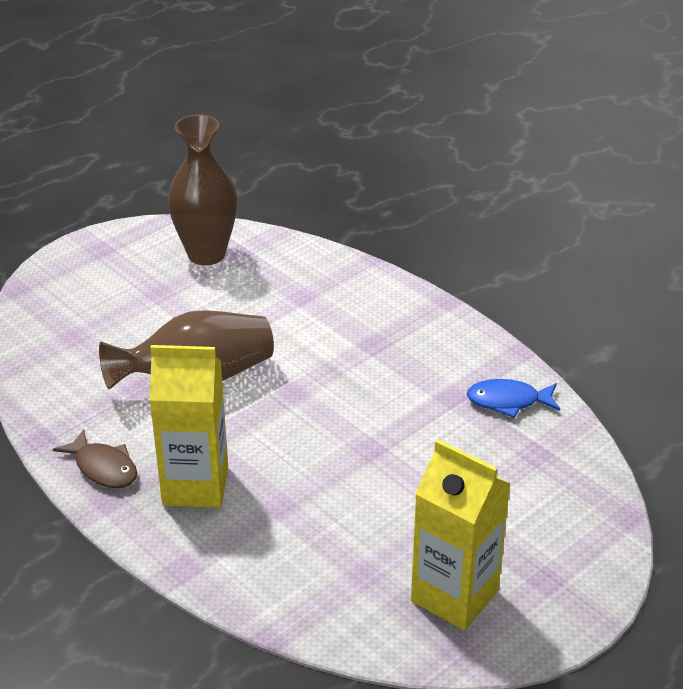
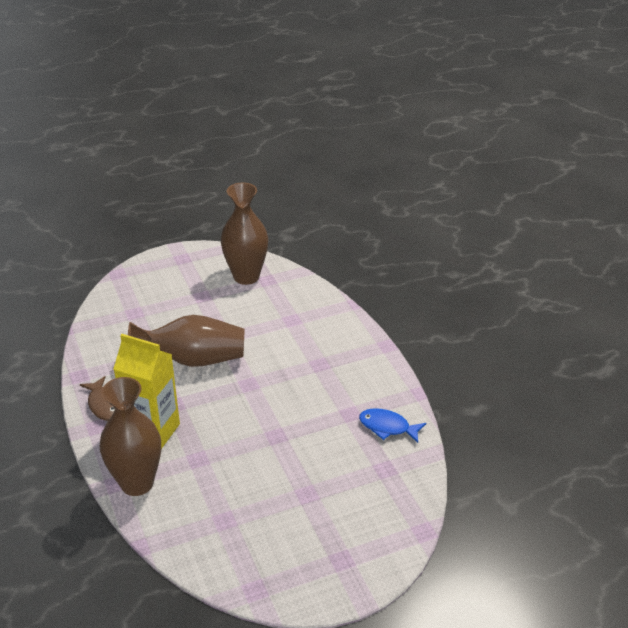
camera: 20 degrees right, 0 degrees up
yellow carton [411,439,511,630] -> none
none -> brown vase [99,377,161,496]

